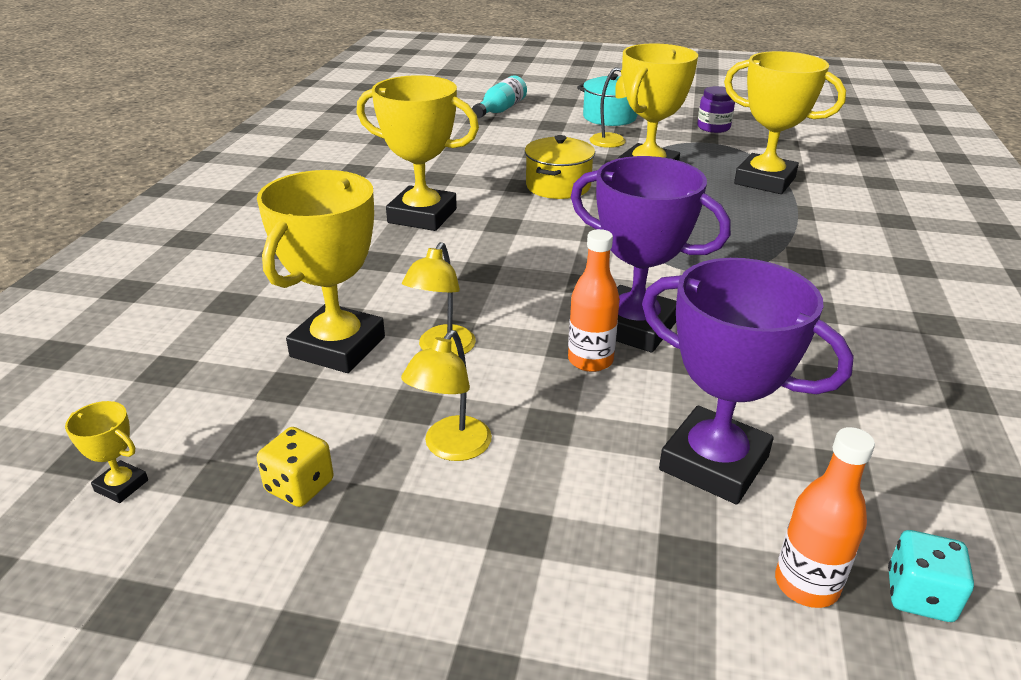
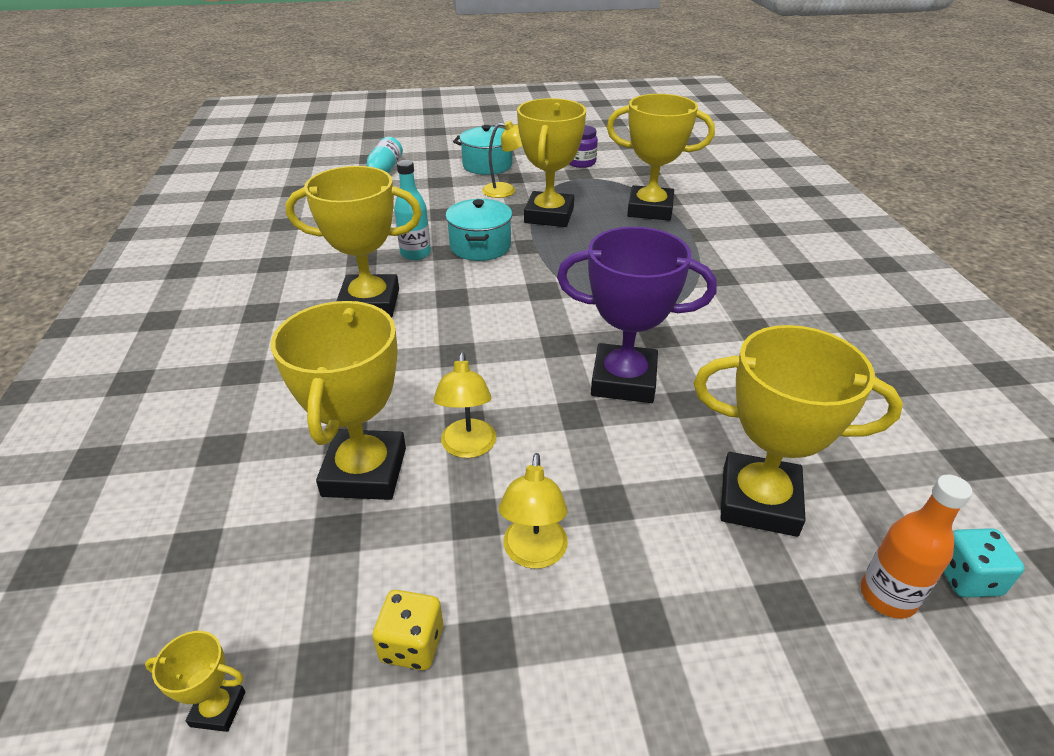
camera: 20 degrees left, 5 degrees up
yellow pot [525,135,595,199] -> turquoise pot [445,199,512,261]
orange bottle [568,229,620,372] -> none
purple trophy [642,258,854,505] -> yellow trophy [694,325,903,537]
none -> turquoise bottle [394,160,431,260]

